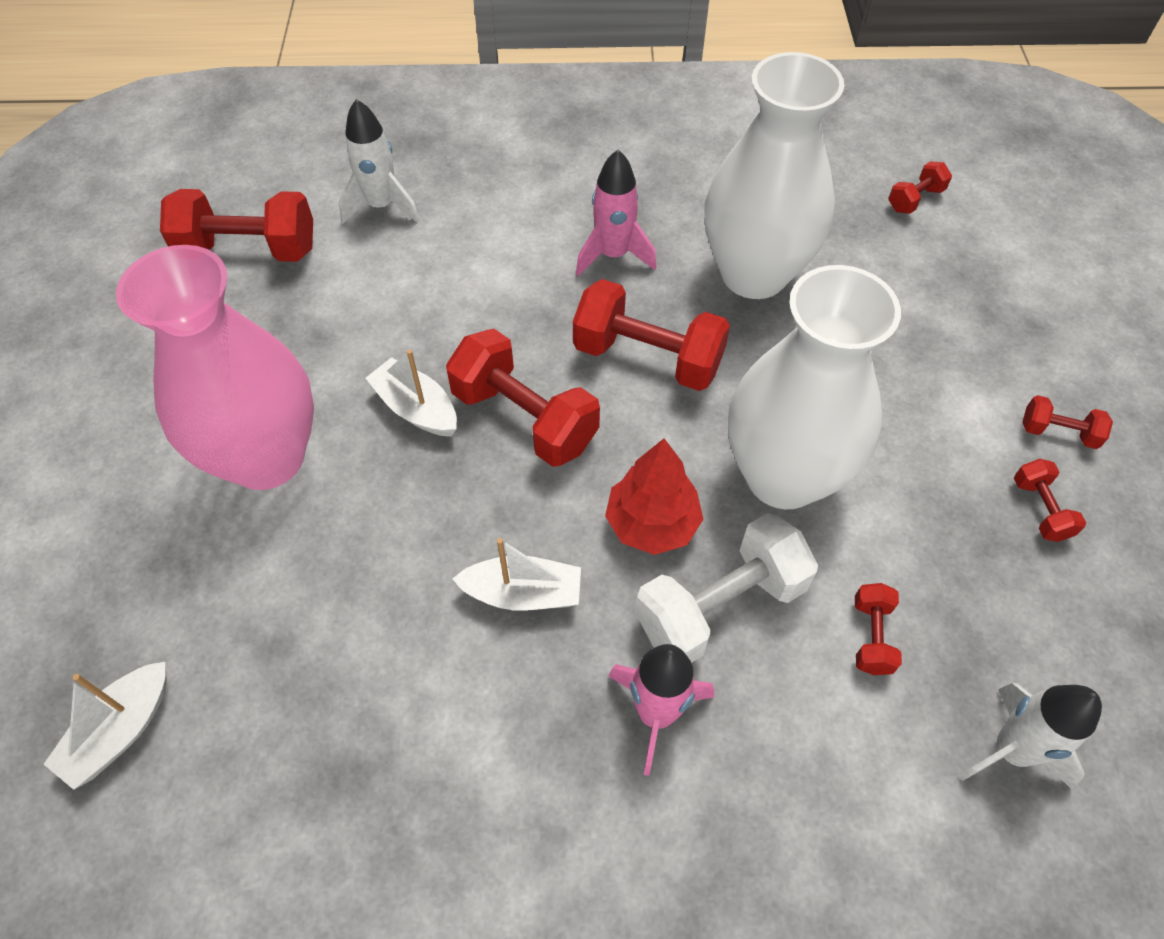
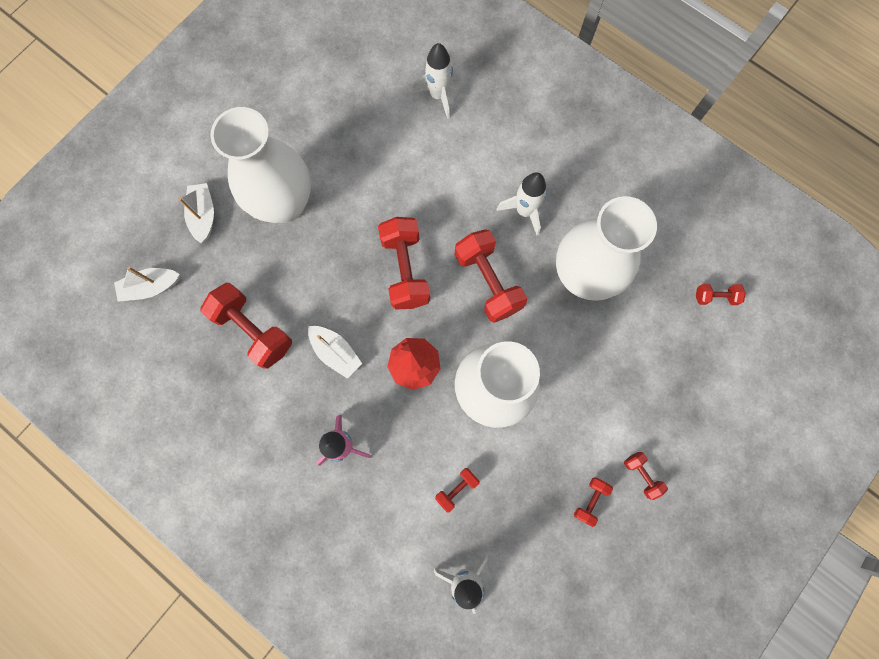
camera: 40 degrees right, 20 degrees up
pink vase [116,245,314,490] -> white vase [211,107,311,223]
red dumbbell [160,189,313,262] -> red dumbbell moved to [200,283,292,369]
white boat [365,349,457,436] -> white boat moved to [178,183,214,243]
pink rocket [576,150,657,276] -> white rocket [497,172,547,236]
white dumbbell [635,513,818,663] -> none

